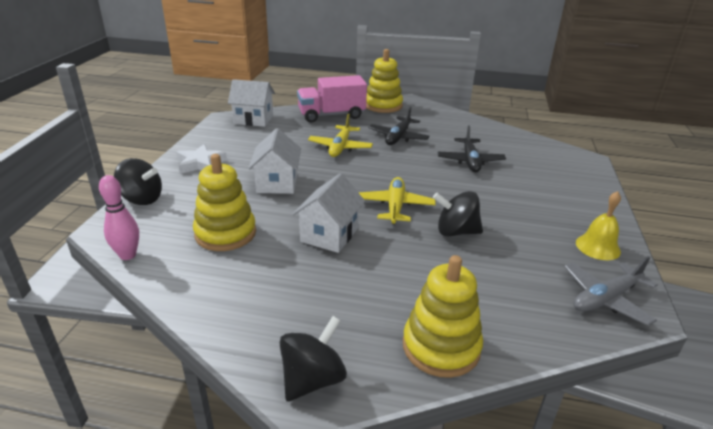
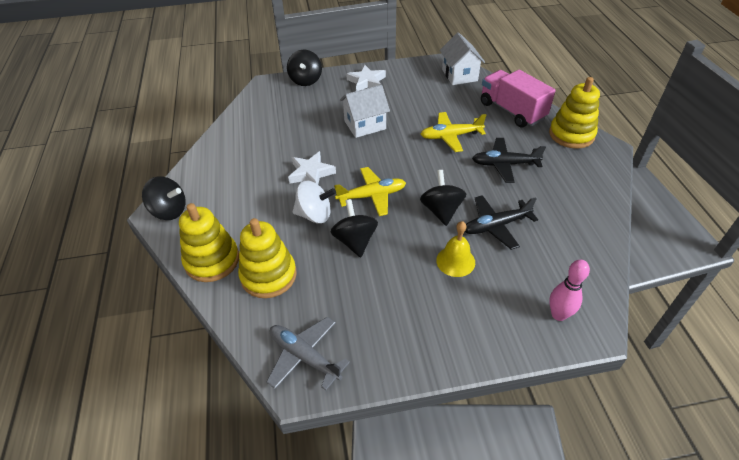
camera: 70 degrees right, 15 degrees up
pink bowling pin [99,175,139,260] -> pink bowling pin moved to [549,260,590,321]
yellow stacking toy [193,154,256,251] -> yellow stacking toy moved to [238,218,297,298]
white house [293,173,365,253] -> white star [288,151,336,184]
yellow bell [576,191,621,260] -> yellow bell moved to [436,221,475,277]
none -> white spinning top [293,181,336,223]
none -> black spinning top [420,170,466,226]

